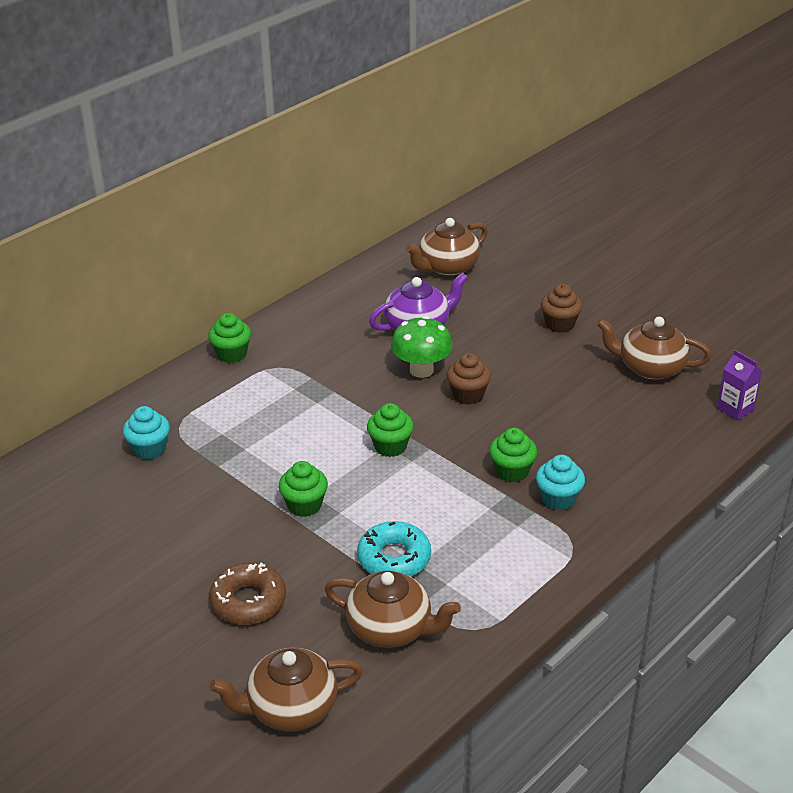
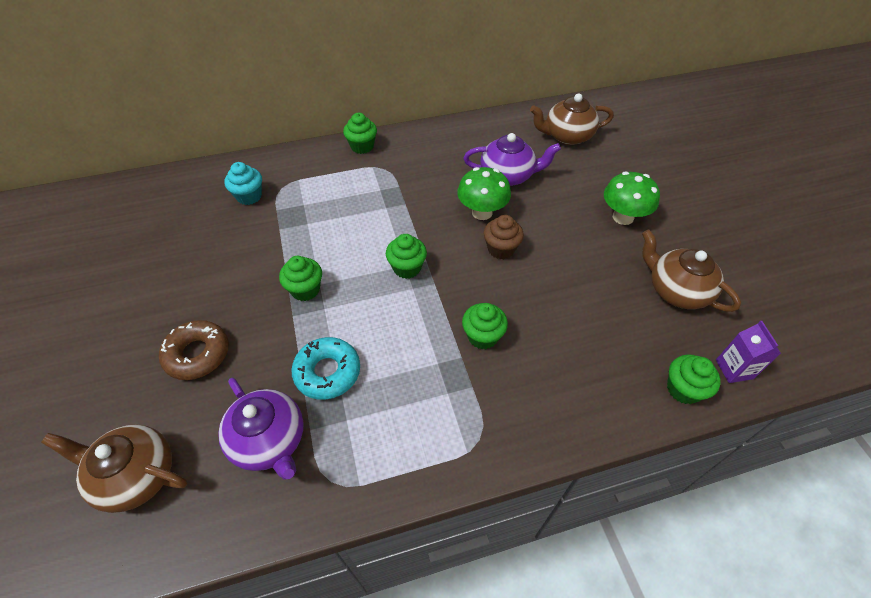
camera: 30 degrees right, 15 degrees up
brown teapot [324,571,461,648] -> purple teapot [218,378,304,479]
turquoise cupcake [536,455,585,511] -> none
brown cupcake [541,284,583,333] -> green mushroom [604,171,660,225]
none -> green cupcake [667,354,721,404]

